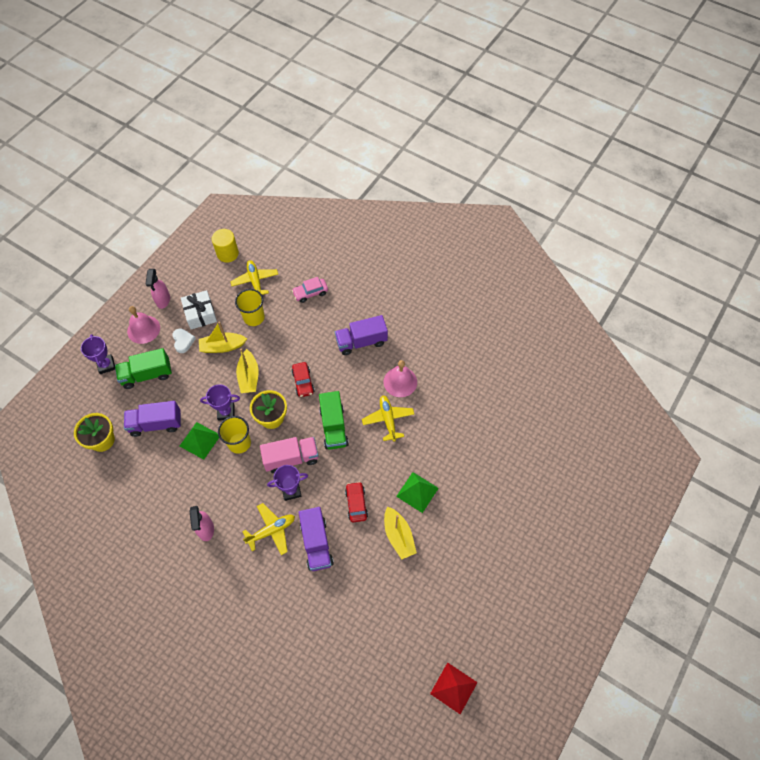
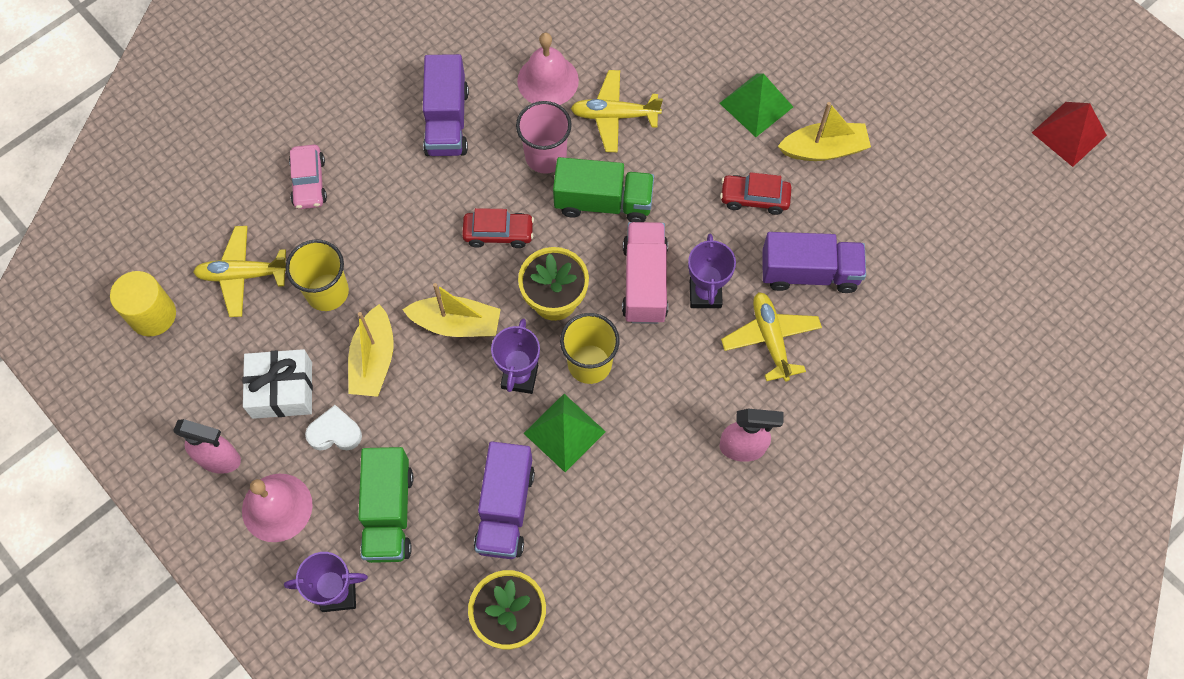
camera: 75 degrees left, 5 degrees up
none -> pink cup [516,101,572,174]

